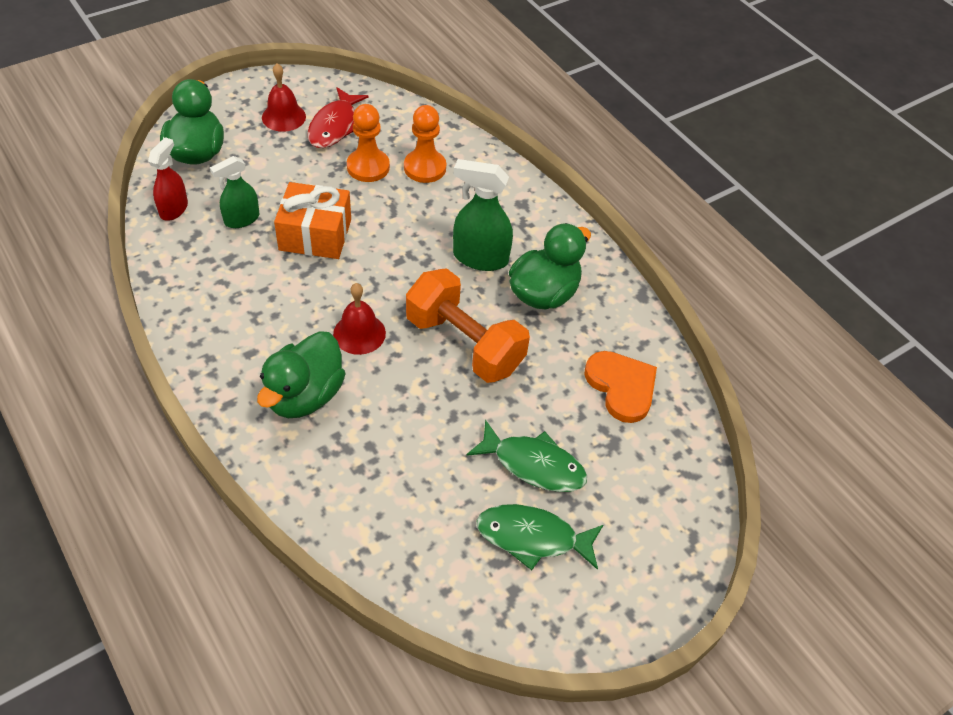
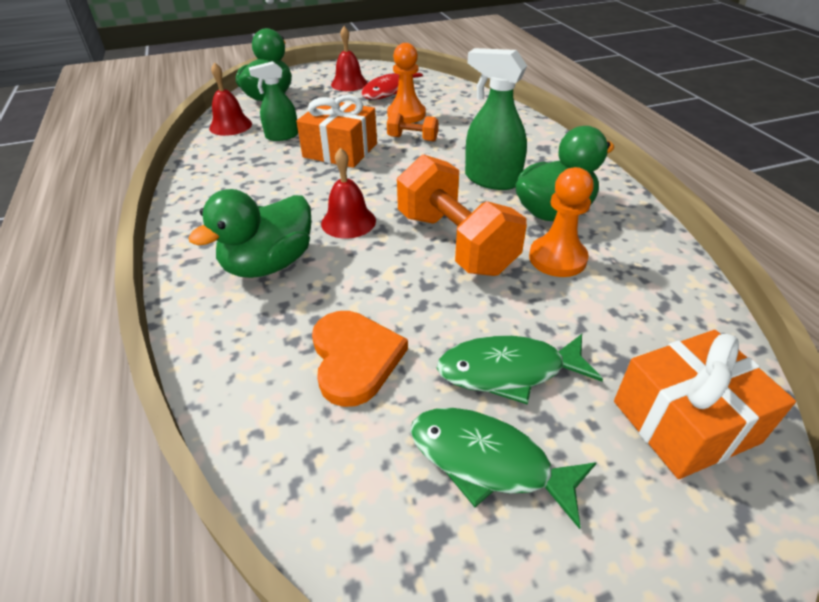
camera: 20 degrees right, 10 degrees down
red spray bottle [148,137,188,221] -> red bell [209,62,252,136]
orange pawn [404,105,446,183] -> orange pawn moved to [529,167,594,277]
green fish [466,420,587,492] -> green fish turned 135 degrees clockwise [437,334,603,405]
orange heart [584,351,657,423] -> orange heart moved to [312,311,408,407]
none -> orange dumbbell [387,112,439,141]
none -> orange gift [614,330,796,479]

